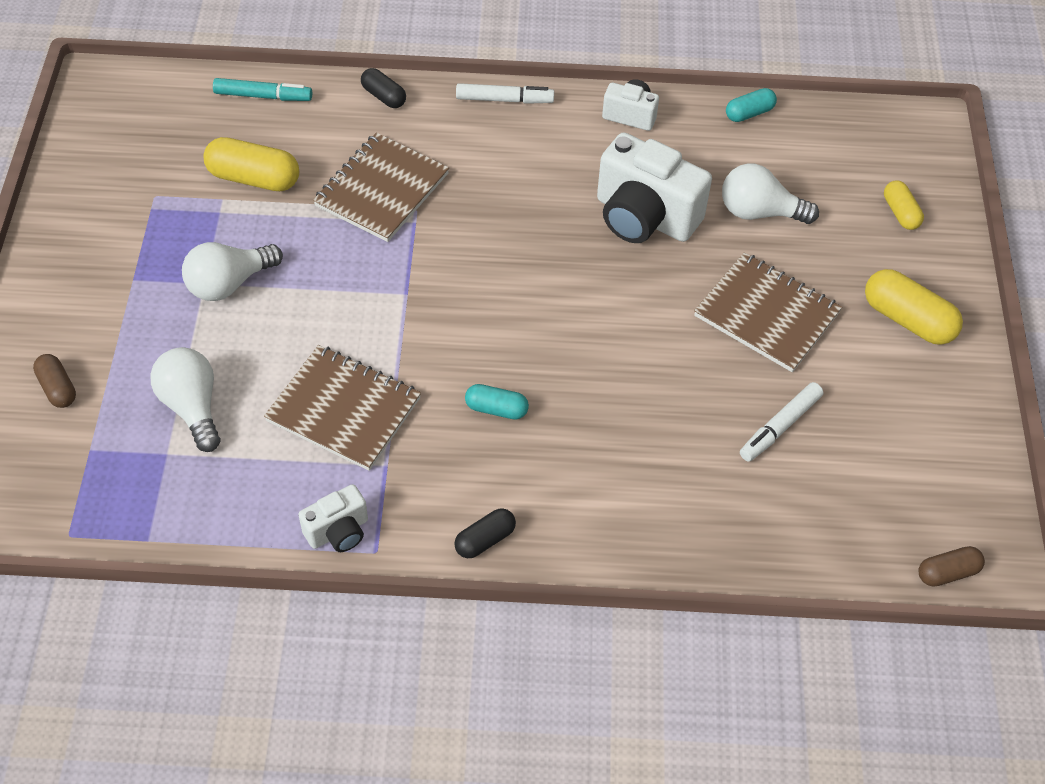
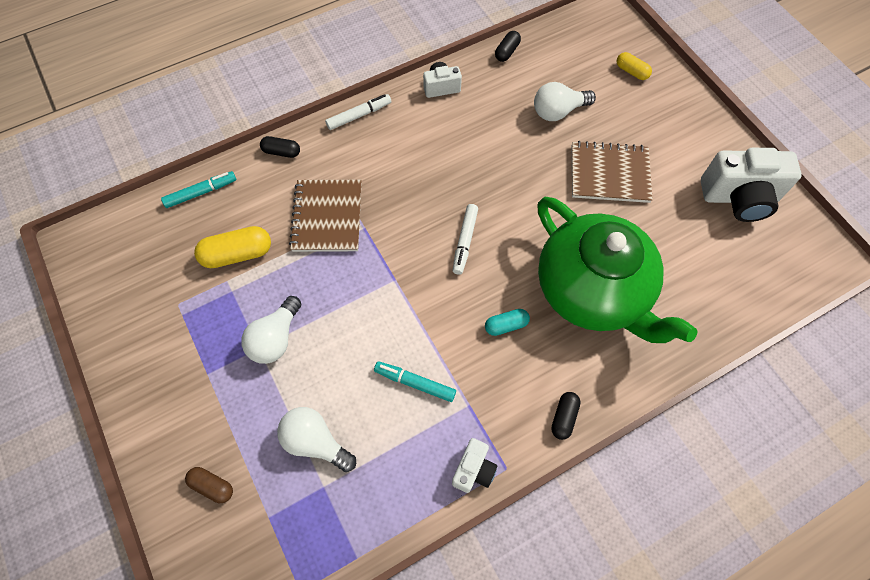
camera: 30 degrees left, 10 degrees up
brown notebook [264,345,421,471] -> turquoise marker [374,361,456,402]
white camera [597,132,712,243] -> white camera moved to [701,148,802,222]
turquoise capsule [726,88,777,122] -> black capsule [495,31,521,62]
white marker [740,382,823,462] -> white marker moved to [452,204,478,275]
yellow capsule [865,269,963,345] -> none
brown capsule [918,546,985,586] -> none
none -> green teapot [537,197,698,343]

